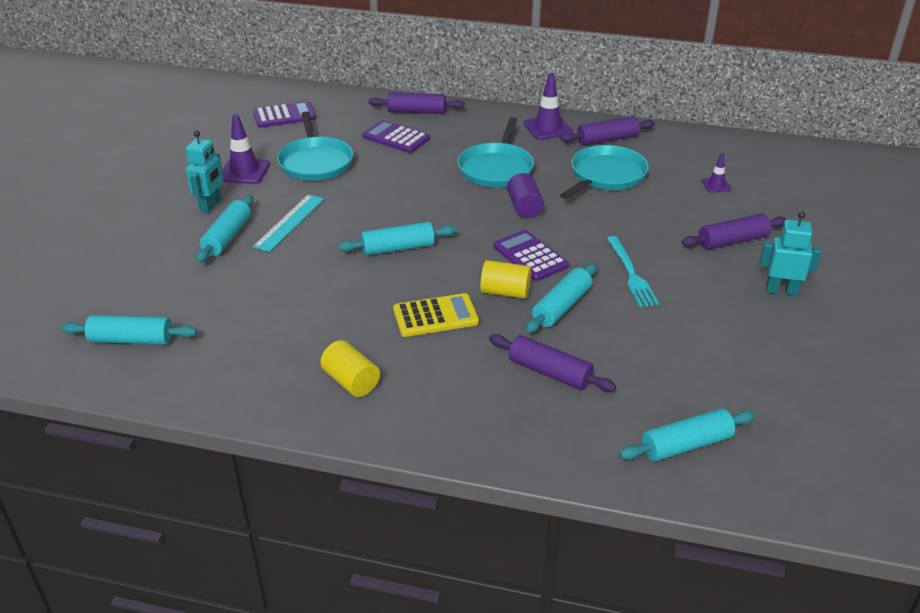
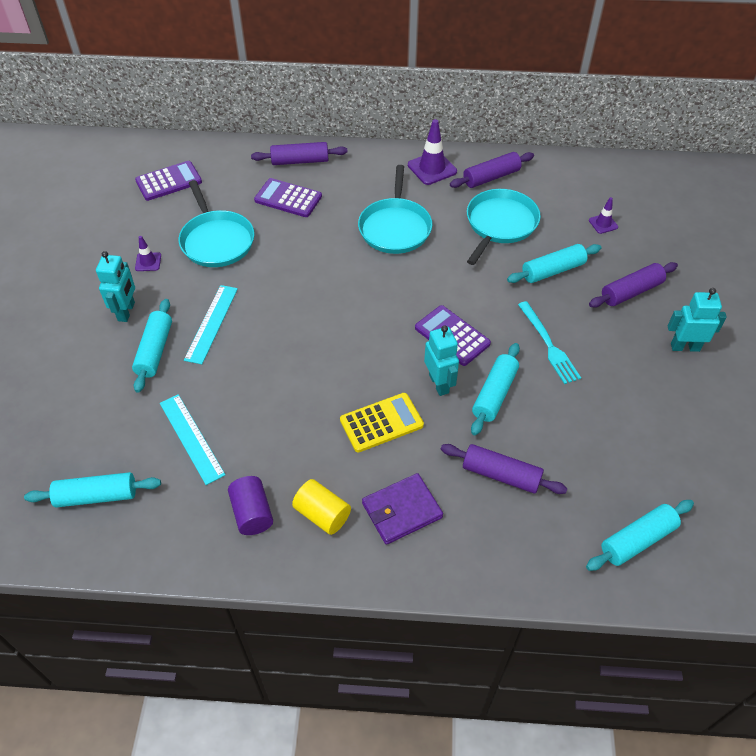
camera: 10 degrees left, 15 degrees up
purple traffic cone [222,114,270,184] -> purple traffic cone [135,236,161,271], size x0.56
turquoise rolling pin [338,222,456,255] -> turquoise rolling pin moved to [507,244,601,283]
yellow cylinder [480,260,531,299] -> turquoise robot [424,325,459,396]
purple cylinder [507,173,544,219] -> purple cylinder moved to [228,476,273,535]
none -> turquoise ruler [160,394,226,485]
none -> purple wallet [362,473,443,545]

